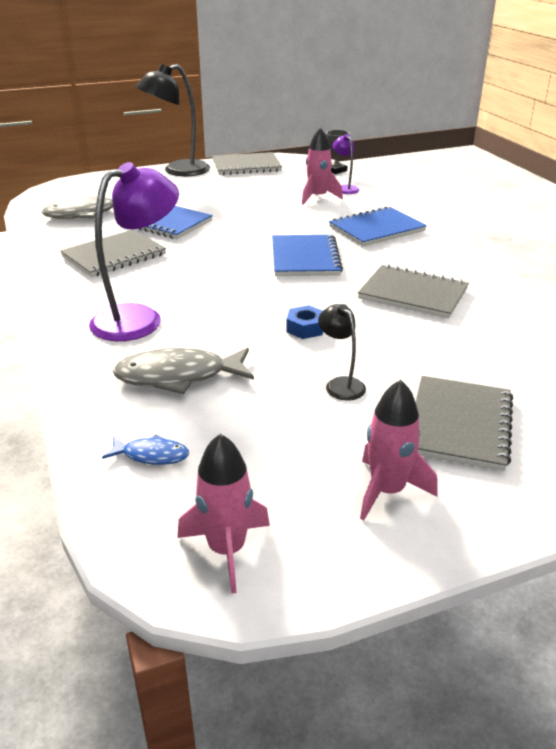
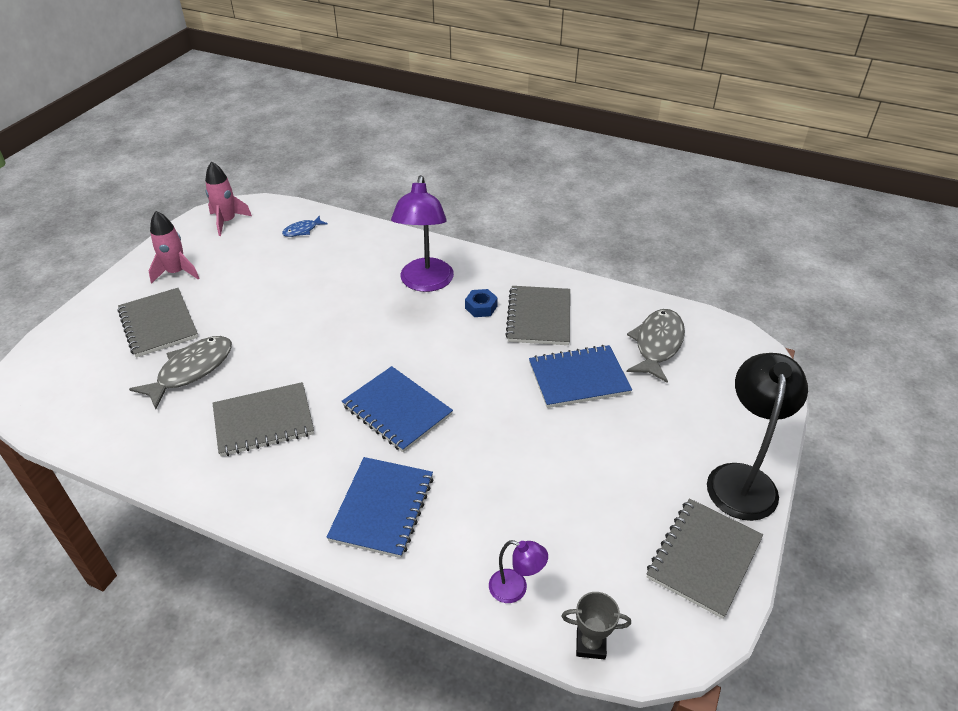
camera: 135 degrees right, 10 degrees up
grey fish [113,348,254,394] -> grey fish moved to [129,336,232,409]
blue nut [286,305,323,339] -> blue nut moved to [465,289,498,317]
pink rocket [302,127,343,205] -> none
black lamp [318,304,366,401] -> none

